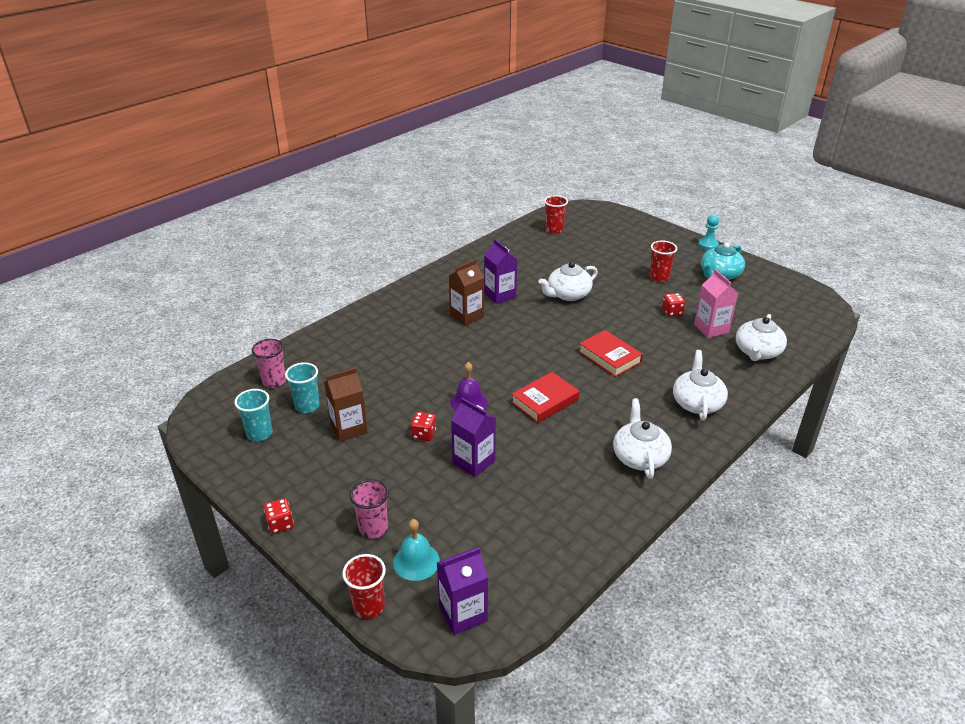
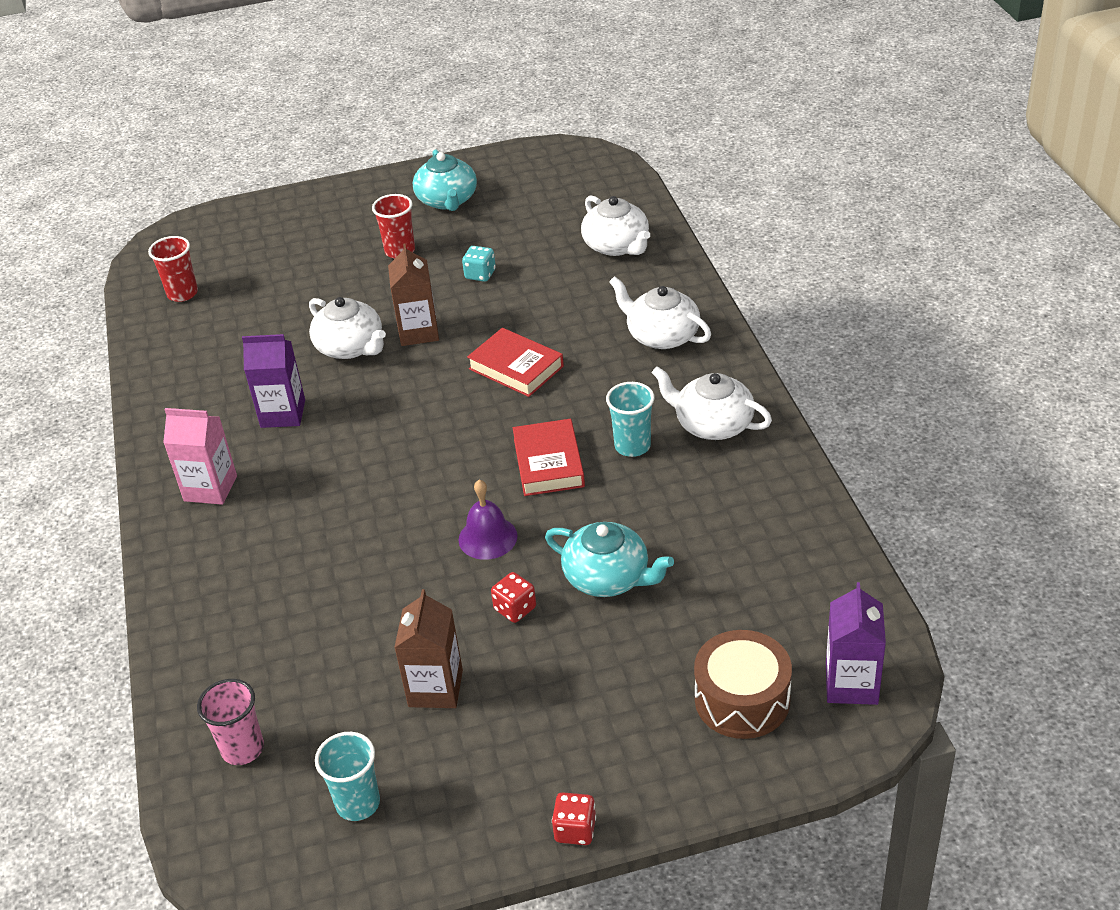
camera: 55 degrees left, 5 degrees up
turquoise cup [285,362,320,413] -> turquoise cup moved to [606,382,655,457]
red cup [342,554,386,619] -> none
pink cup [350,479,389,539] -> none
turquoise bell [393,519,440,581] -> brown drum [694,630,792,739]
brown carton [449,259,484,326] -> brown carton moved to [388,244,439,346]
purple carton [451,398,496,477] -> turquoise teapot [545,522,674,597]
white teapot [538,262,598,301] -> white teapot turned 45 degrees counterclockwise [309,297,386,359]
red book [578,330,643,377] -> red book turned 45 degrees clockwise [467,328,564,397]
red dice [662,293,685,317] -> turquoise dice [462,246,496,282]
pink carton [694,269,738,338] -> pink carton moved to [163,408,237,505]
turquoise pawn [698,215,719,250] -> none

